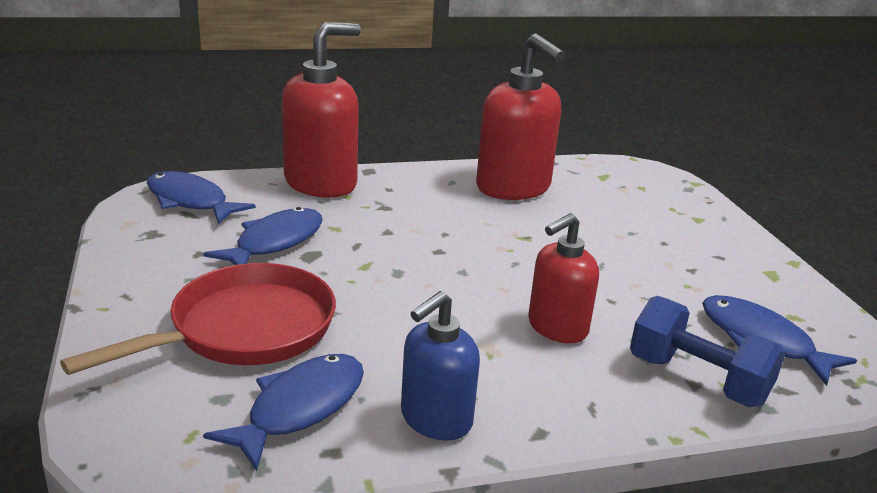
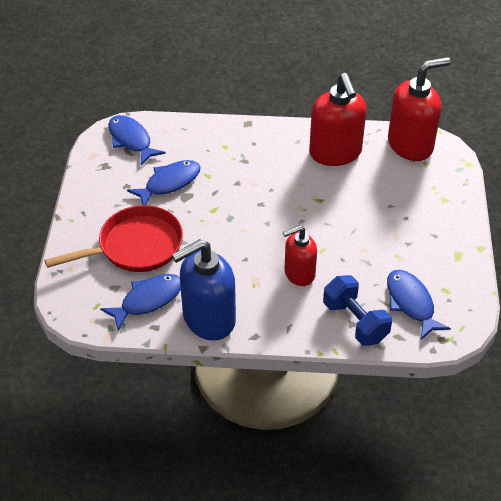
camera: 20 degrees right, 20 degrees up
red soap dispenser [282,22,361,198] -> red soap dispenser moved to [388,57,451,161]
blue soap dispenser [401,291,480,441] -> blue soap dispenser [172,239,236,341], size x1.62

